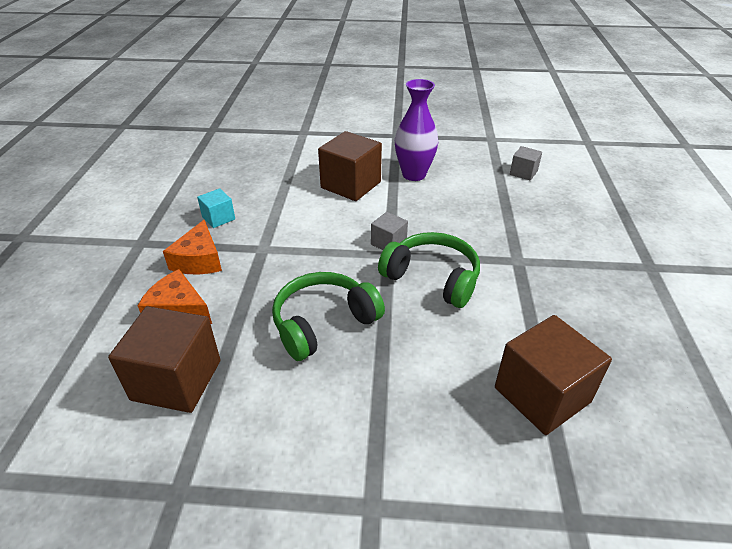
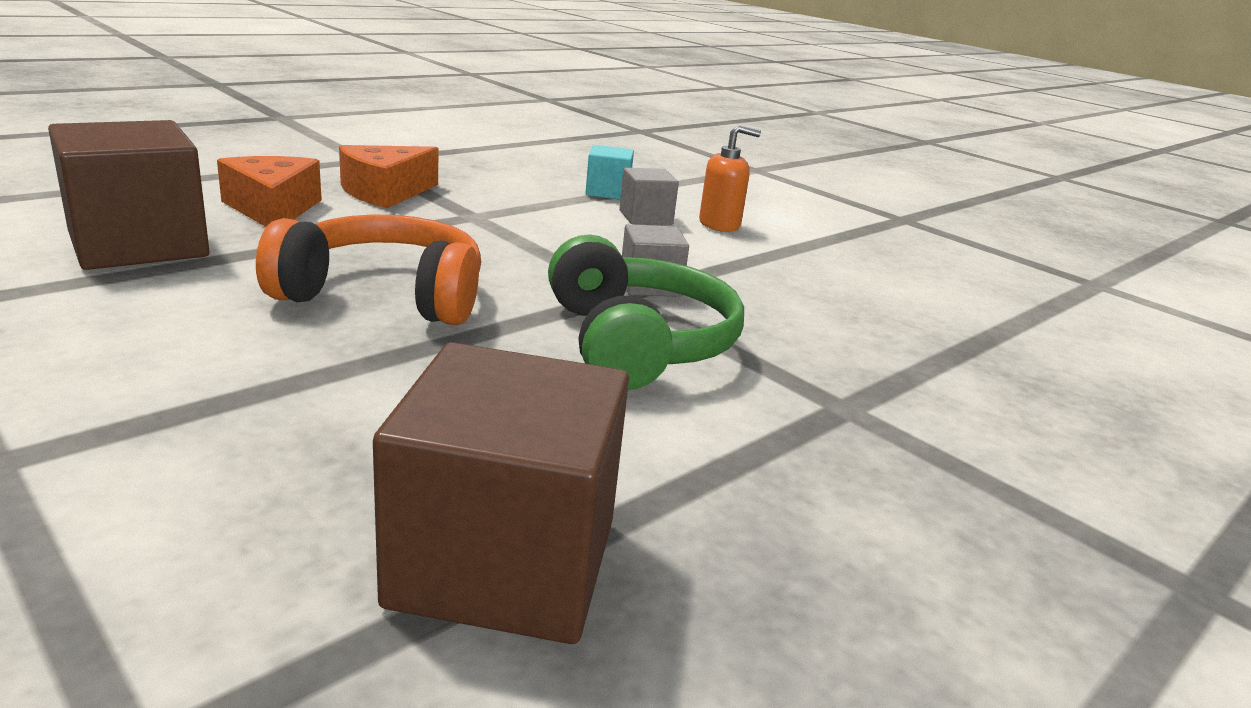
camera: 40 degrees right, 15 degrees down
turquoise cube [197,188,235,228] -> turquoise cube moved to [585,145,634,199]
green headphones [272,272,385,361] -> orange headphones [256,215,481,325]
brown cube [318,131,382,201] -> orange soap dispenser [699,125,761,232]
purple vase [395,79,438,181] -> none
grey cube [510,146,542,181] -> grey cube moved to [619,168,679,225]

